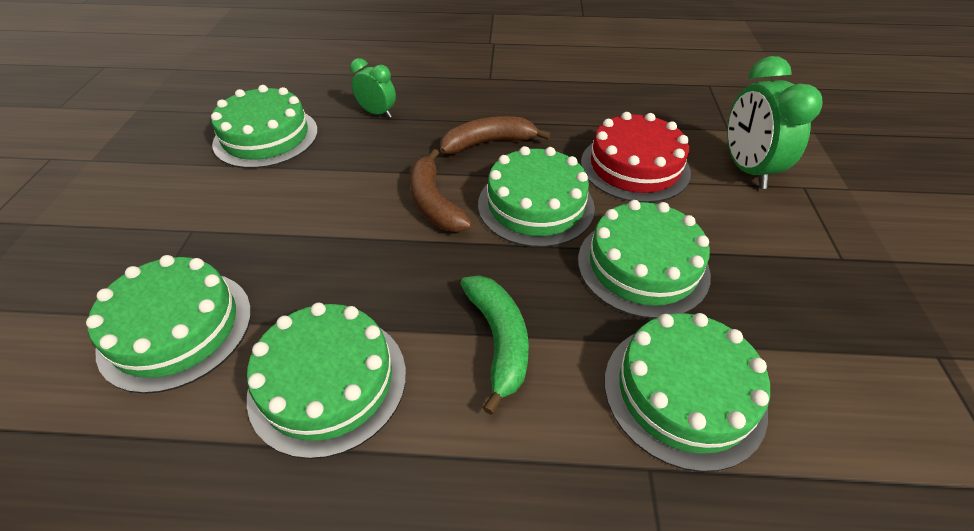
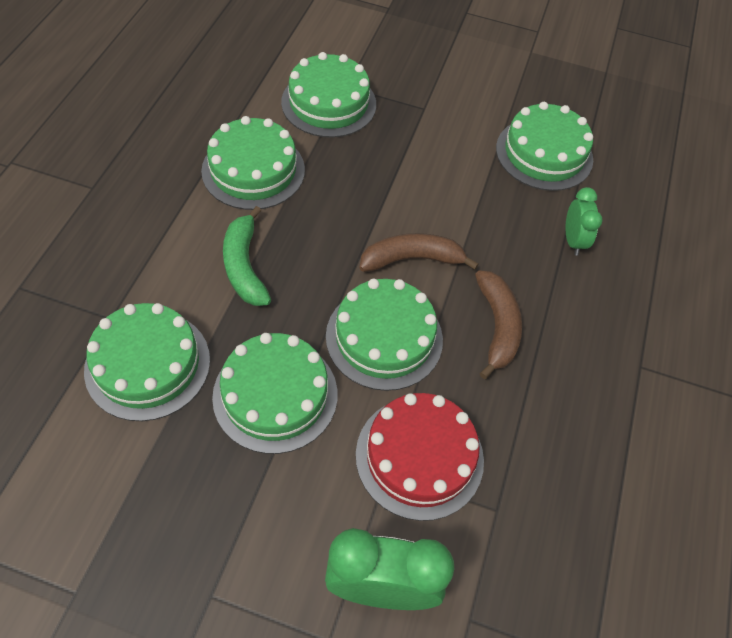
camera: 100 degrees right, 10 degrees up
green clock [350,58,396,118] -> green clock turned 45 degrees counterclockwise [565,187,603,256]
green banana [460,275,529,415] -> green banana turned 75 degrees clockwise [223,206,271,306]

